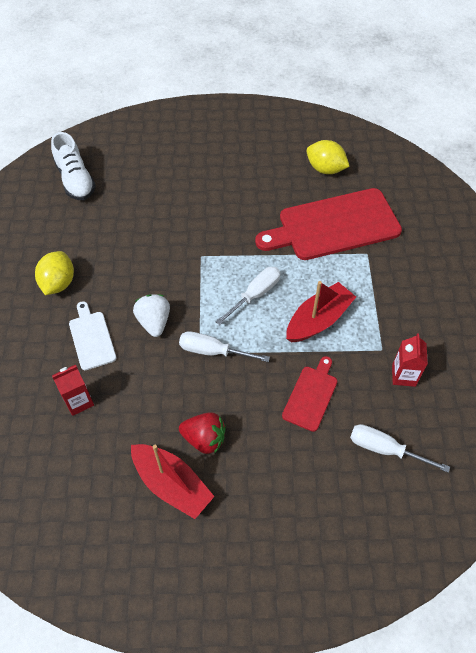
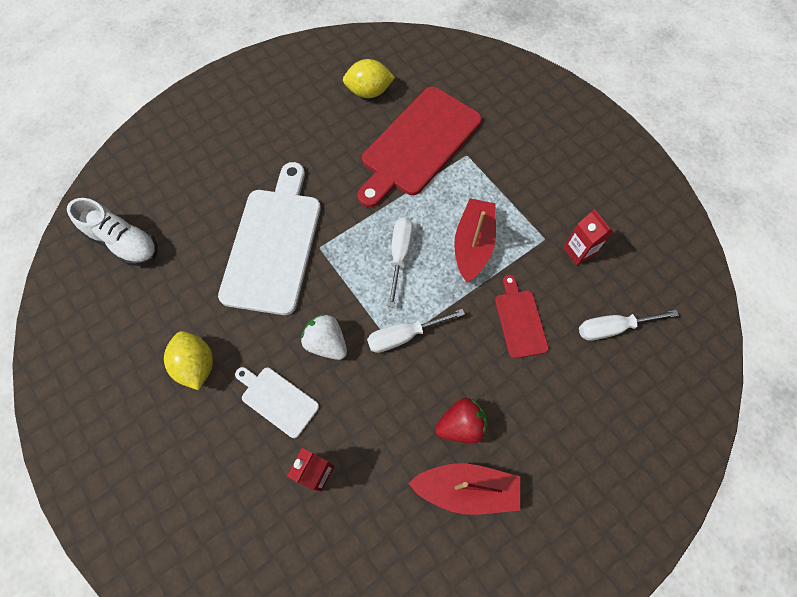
camera: 35 degrees left, 10 degrees up
none -> white cutting board [218,162,321,315]

